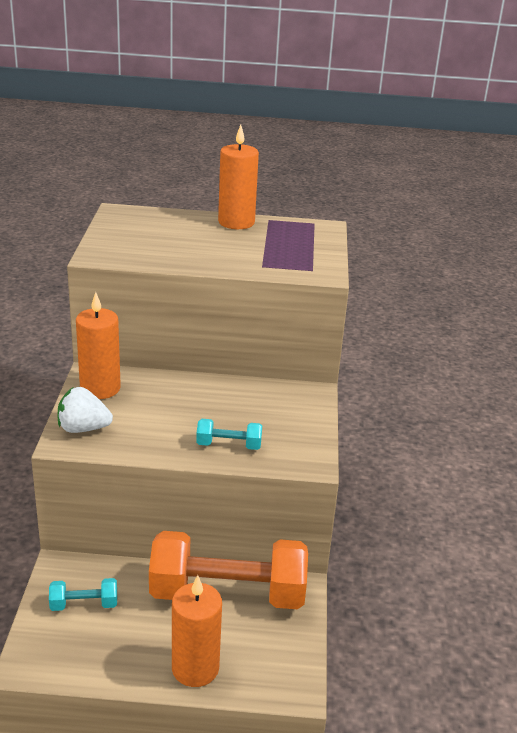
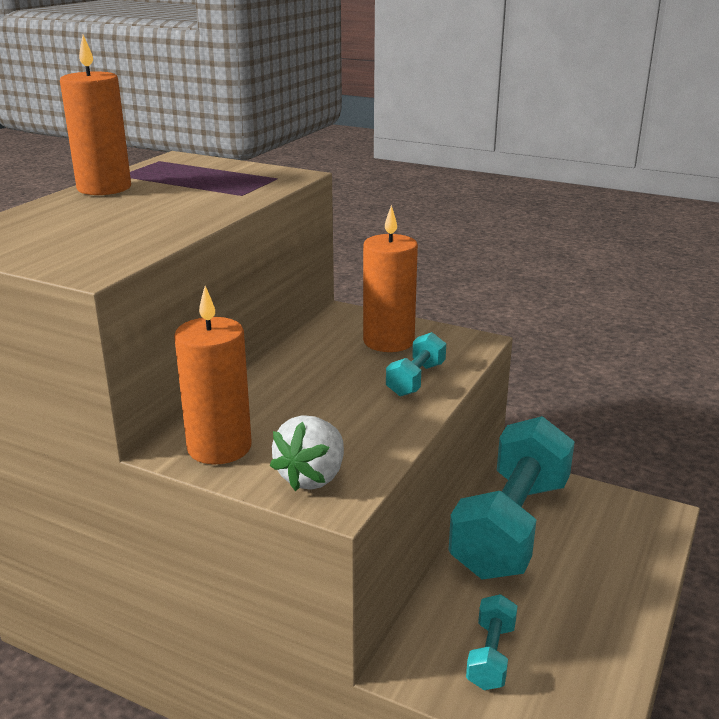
camera: 65 degrees left, 5 degrees down
orange dumbbell [149,531,308,609] -> turquoise dumbbell [449,416,575,579]
orange candle [172,575,222,687] -> orange candle moved to [363,205,418,352]

